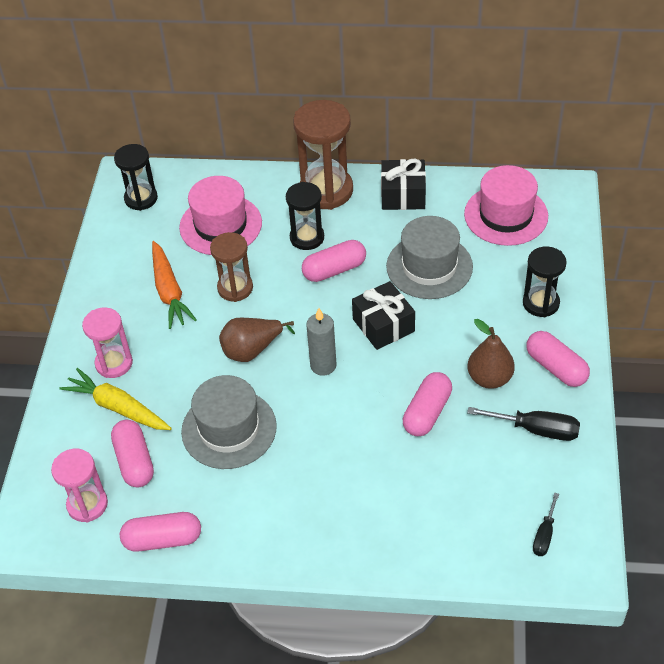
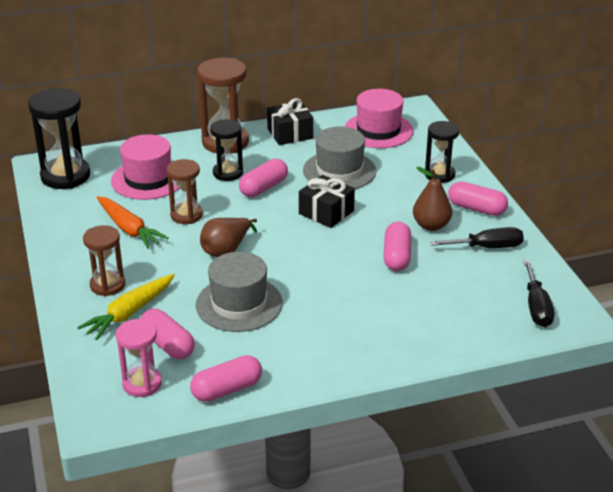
camera: 25 degrees left, 15 degrees down
yellow carrot [59,368,172,430] -> yellow carrot turned 60 degrees counterclockwise [77,274,175,340]
pink hourglass [82,307,133,378] -> brown hourglass [83,225,125,296]
black hourglass [114,144,158,211] -> black hourglass [28,88,90,189], size x1.61
grey candle [306,308,337,376] -> none
black screwdriver [533,493,559,556] -> black screwdriver [523,260,554,327], size x1.62

